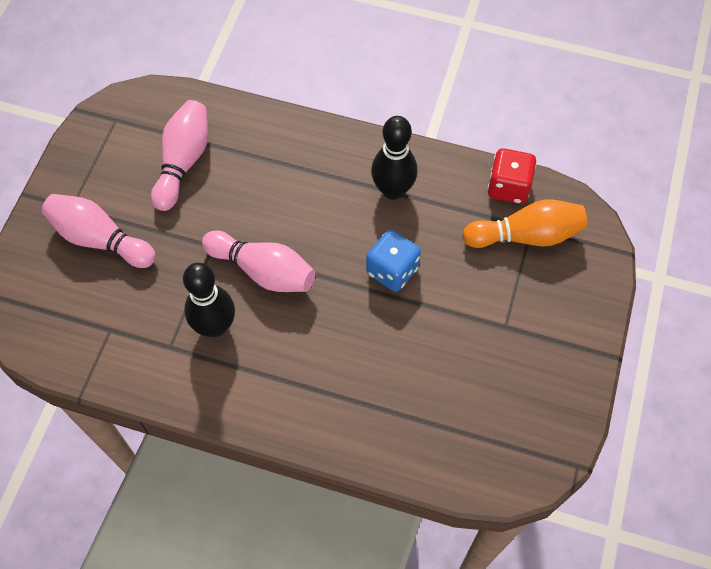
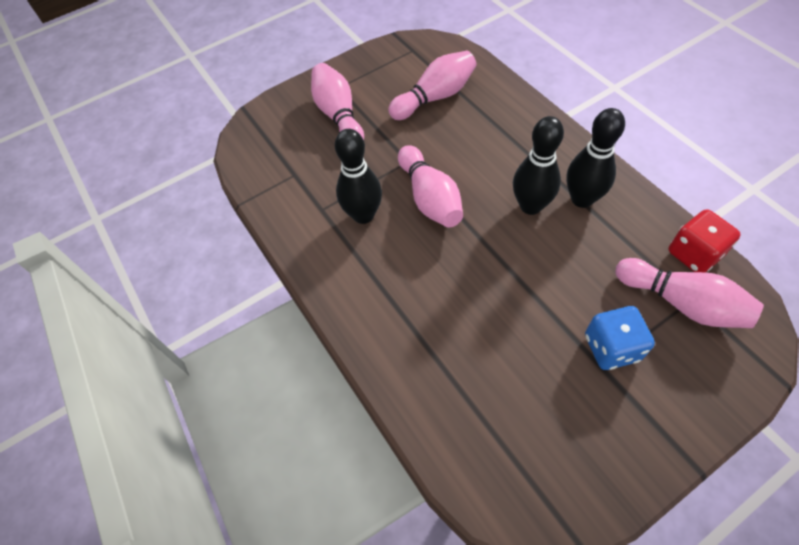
camera: 45 degrees right, 5 degrees down
blue dice [366,230,421,292] -> blue dice moved to [585,306,655,370]
orange bowling pin [462,200,587,248] -> pink bowling pin [615,258,764,328]
none -> black bowling pin [513,116,564,215]

